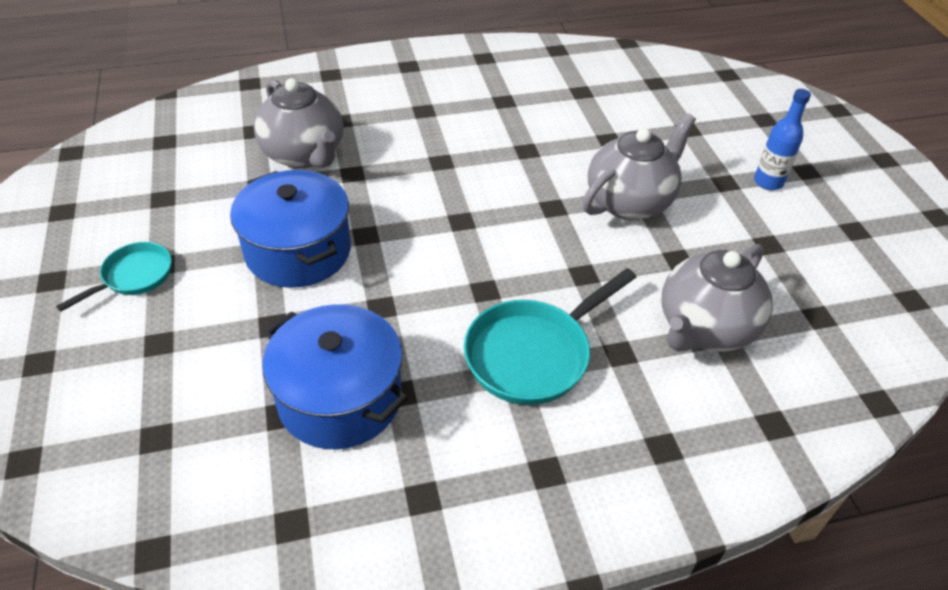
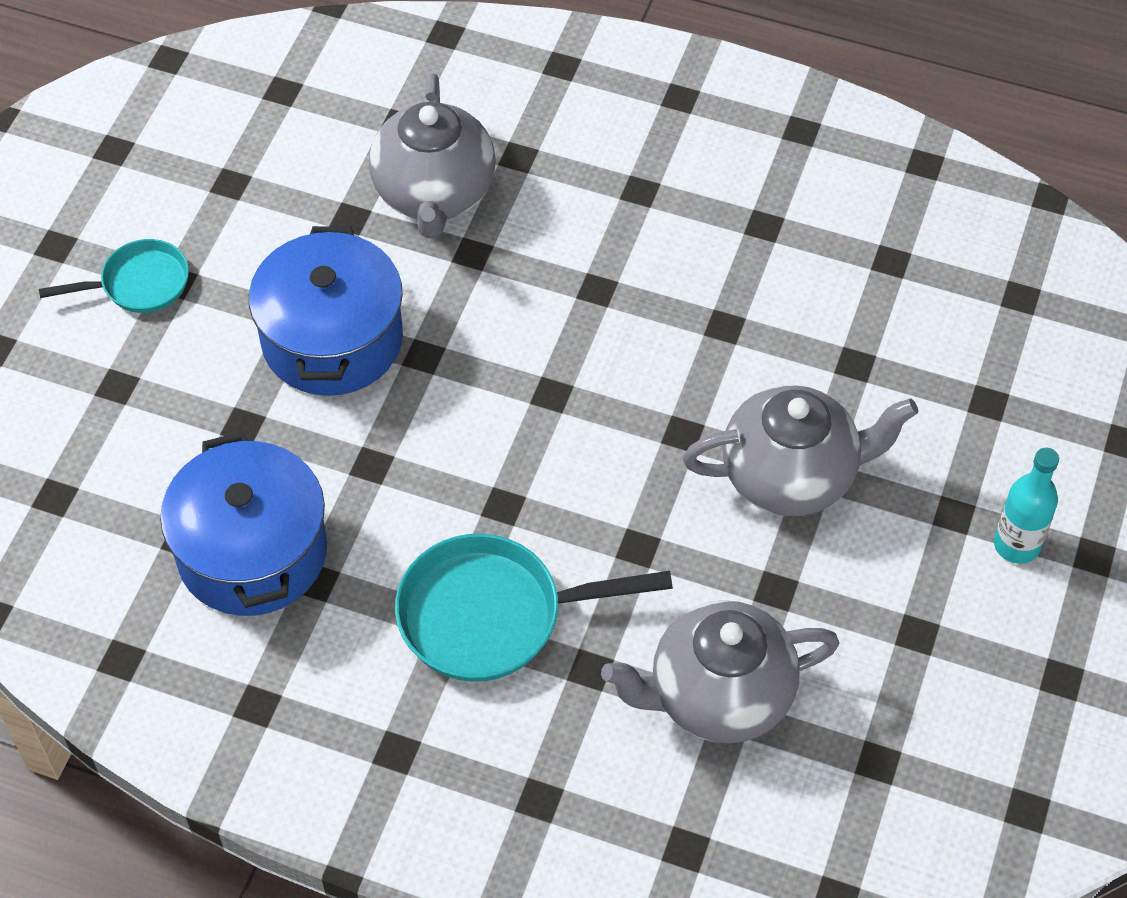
camera: 35 degrees right, 10 degrees up
blue bottle [754,89,811,190] -> turquoise bottle [994,448,1059,564]

